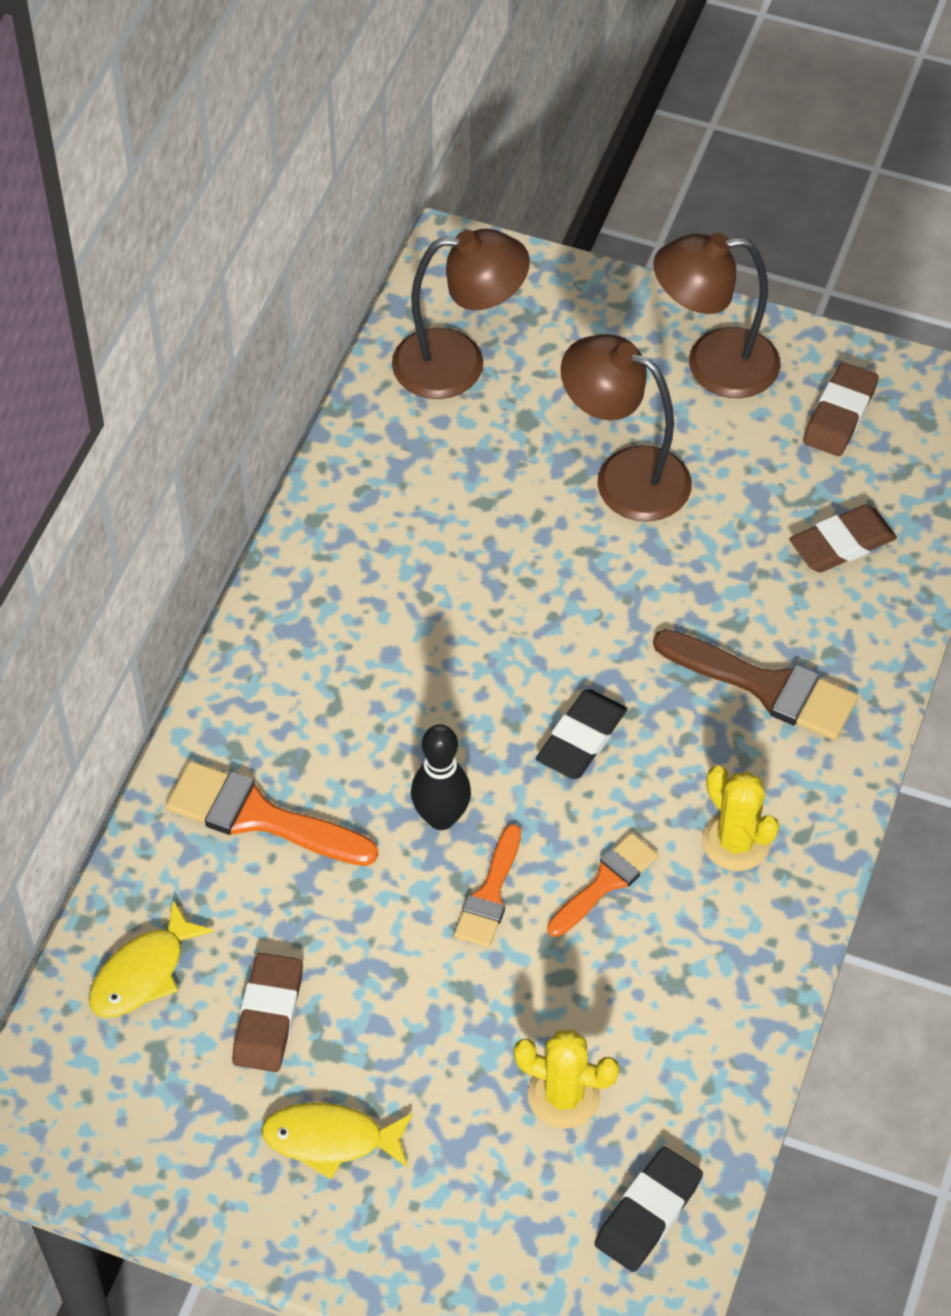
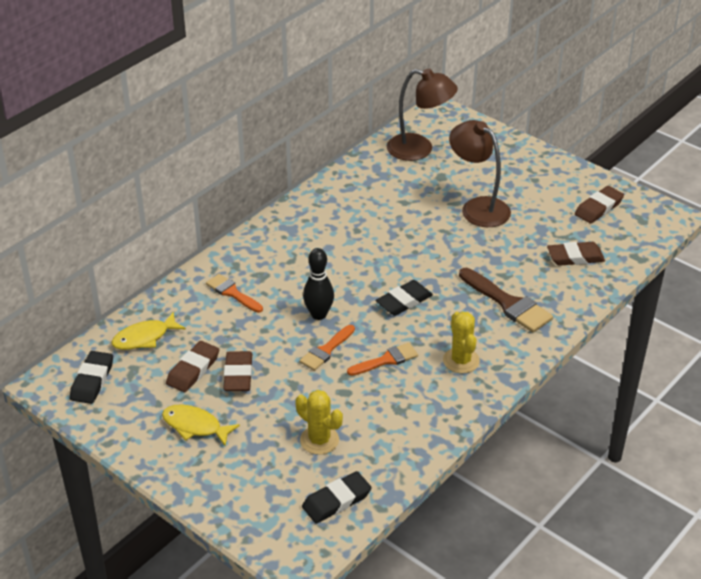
camera: 20 degrees right, 15 degrees down
orange brush [165,761,378,866] -> orange brush [206,274,263,313], size x0.63
brown lamp [653,233,781,398] -> none
none -> black eraser [70,351,113,404]
none -> brown eraser [223,351,252,391]

